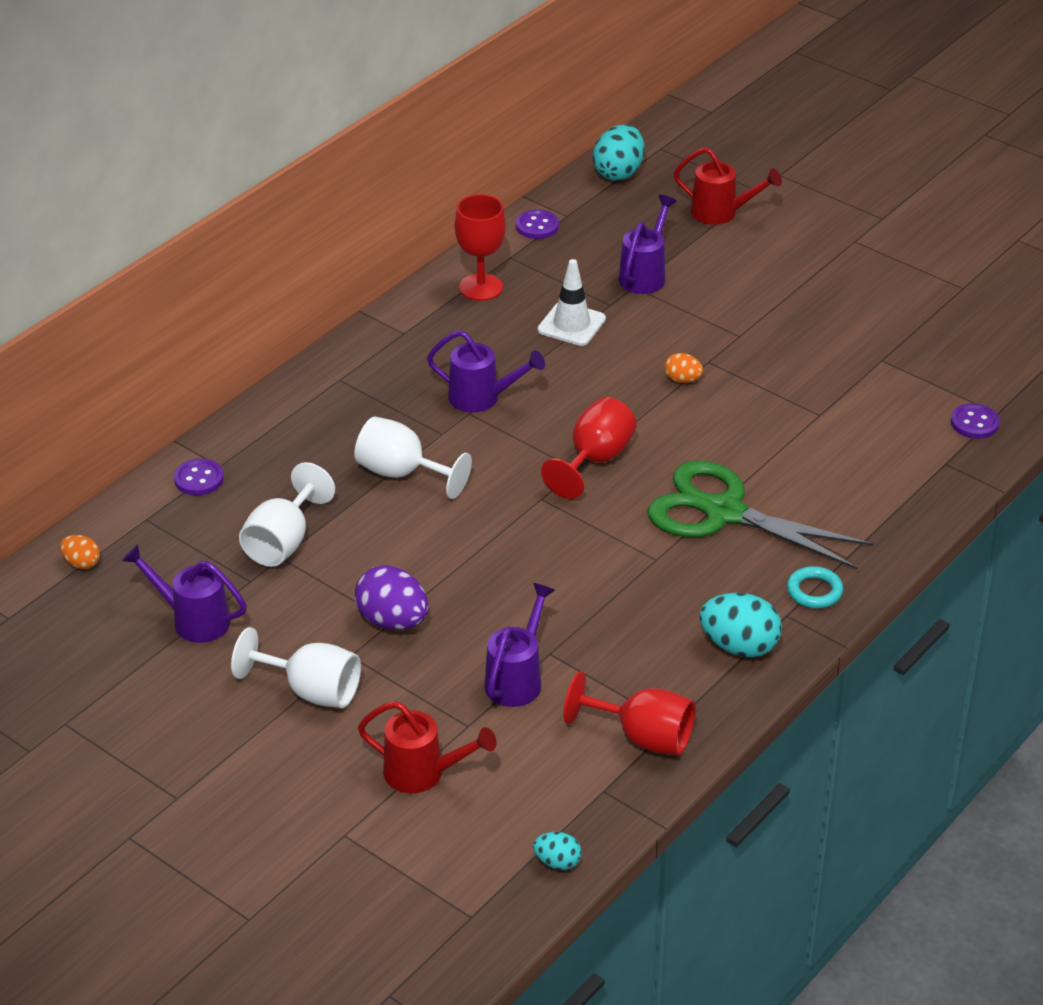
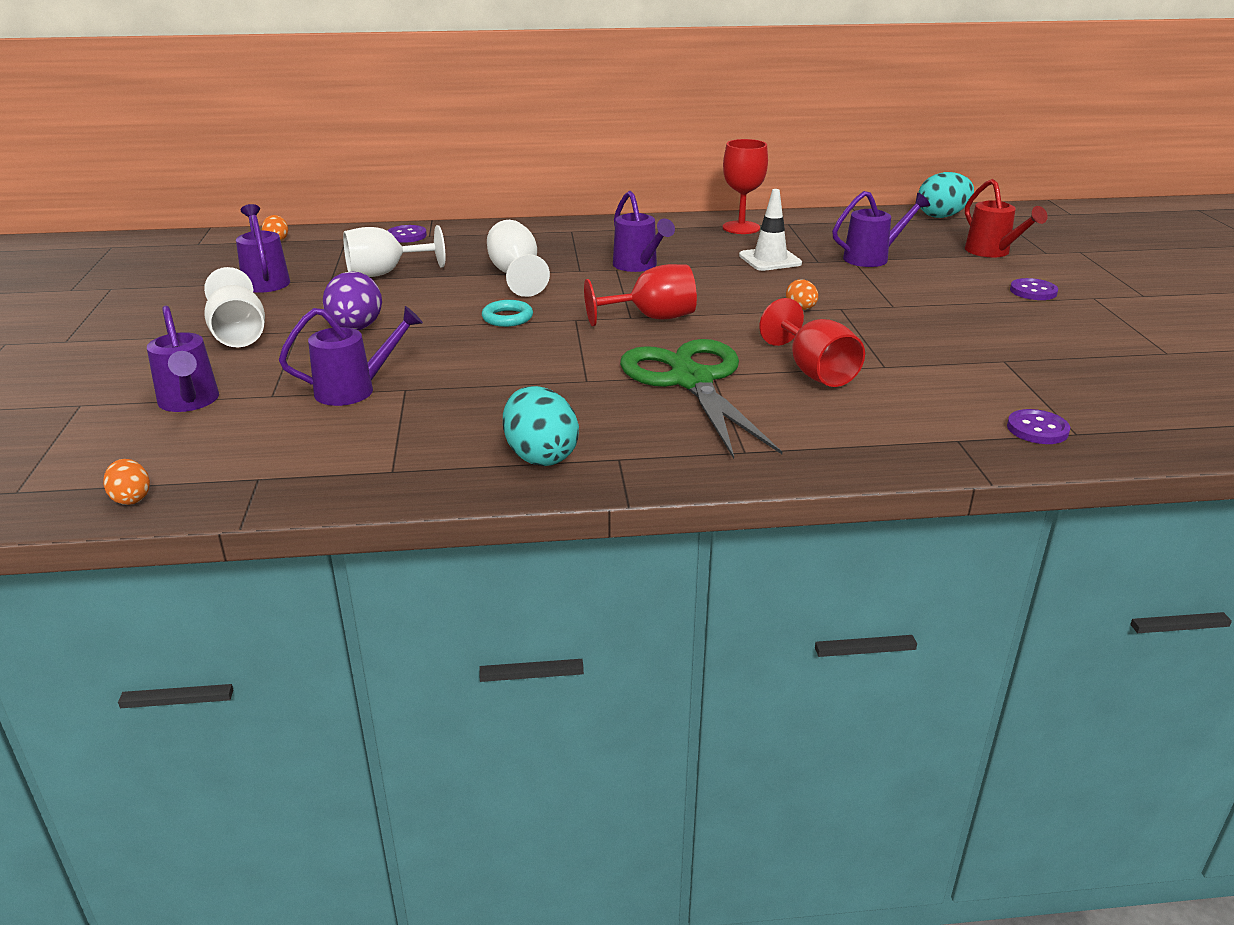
camera: 45 degrees right, 10 degrees down
red watering can [358,701,497,793] -> purple watering can [147,306,219,412]
purple button [516,210,559,239] -> purple button moved to [1010,278,1058,300]
turquoise egg [533,832,582,870] -> orange egg [103,459,150,505]
red goblet [564,671,695,755] -> red goblet moved to [759,298,865,387]
turquoise ring [787,566,843,608] -> turquoise ring moved to [482,300,533,327]

